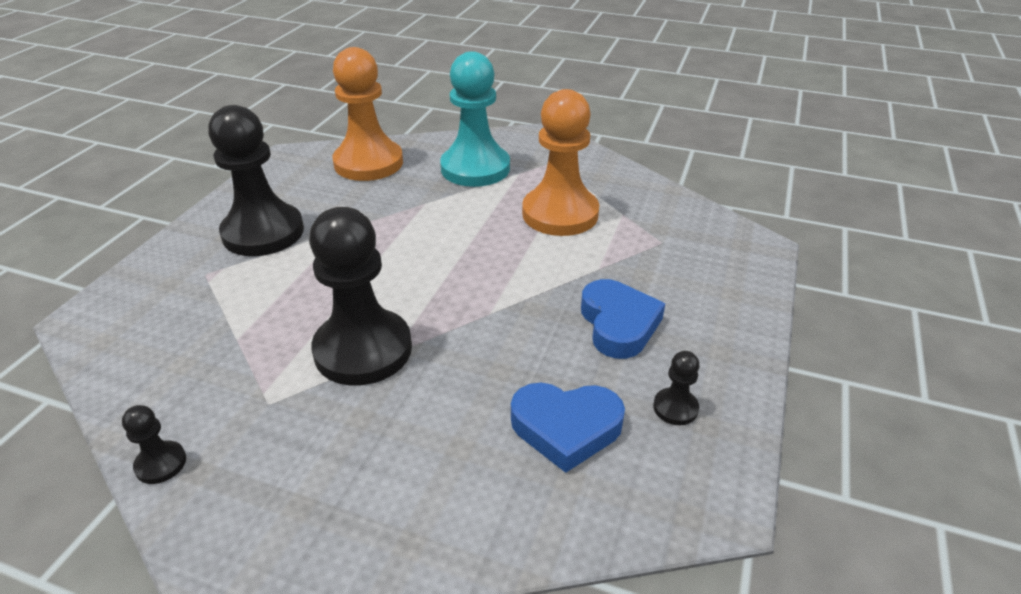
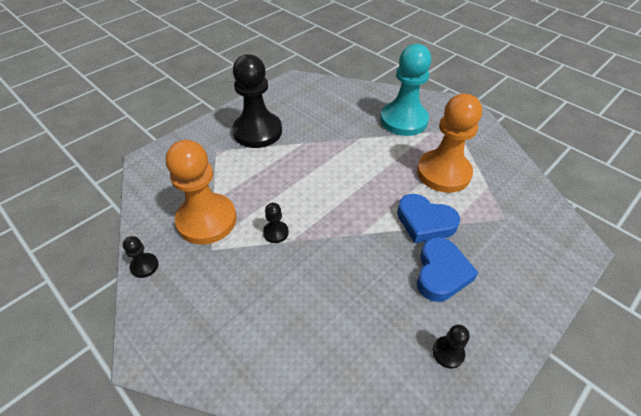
camera: 25 degrees right, 10 degrees up
black pawn [309,207,412,385] -> black pawn [263,203,289,243], size x0.42
orange pawn [332,47,403,181] -> orange pawn moved to [166,140,237,245]
blue heart [511,383,625,473] -> blue heart moved to [397,194,460,243]

